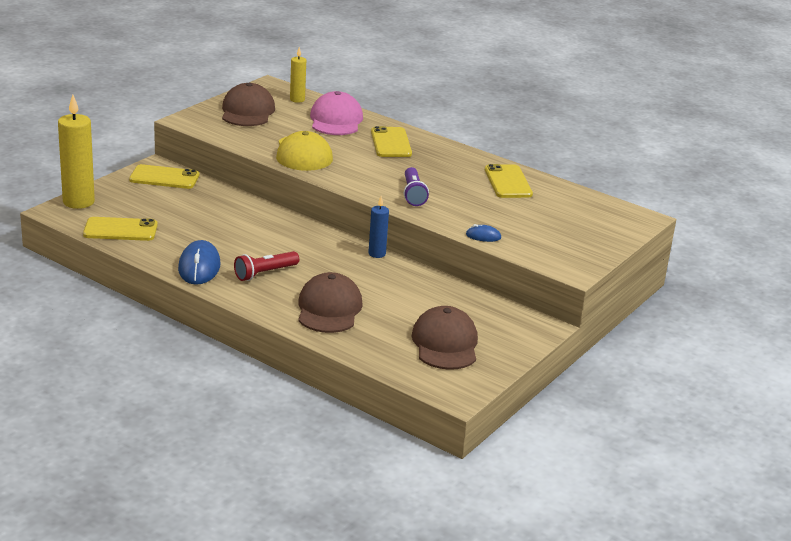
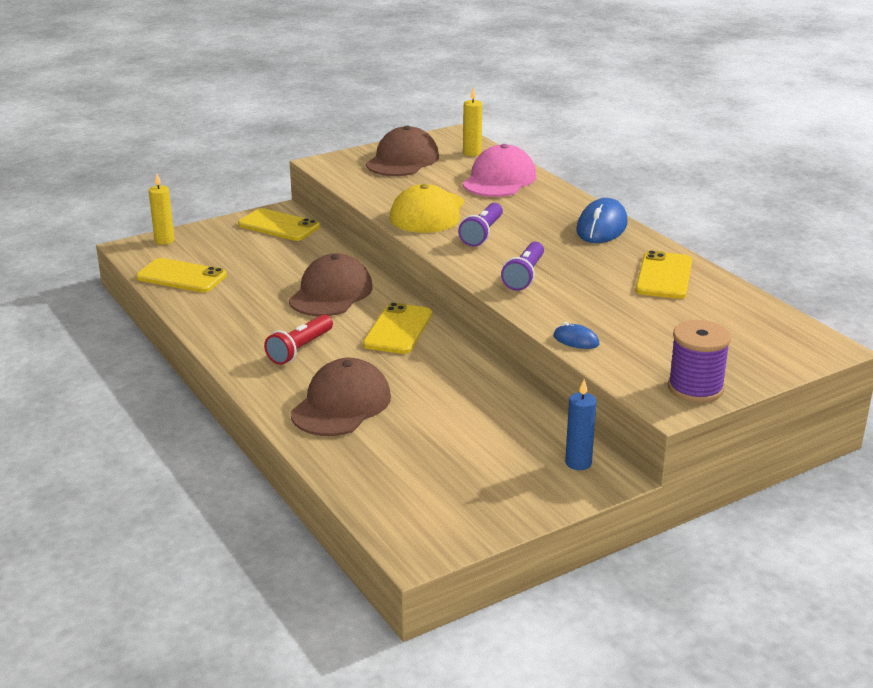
camera: 25 degrees right, 0 degrees up
yellow candle [58,95,95,209] -> yellow candle [149,173,175,245], size x0.54
blue mouse [178,240,221,285] -> blue mouse moved to [576,198,628,243]
red flashlight [234,251,299,281] -> red flashlight turned 45 degrees counterclockwise [264,314,333,365]
blue candle [368,196,389,258] -> blue candle moved to [565,379,596,470]
yellow phone [371,126,412,157] -> yellow phone moved to [363,302,432,354]
brown cap [411,306,478,370] -> brown cap moved to [289,253,373,316]
none -> purple flashlight [458,203,503,247]
none -> purple spool [668,320,731,403]

